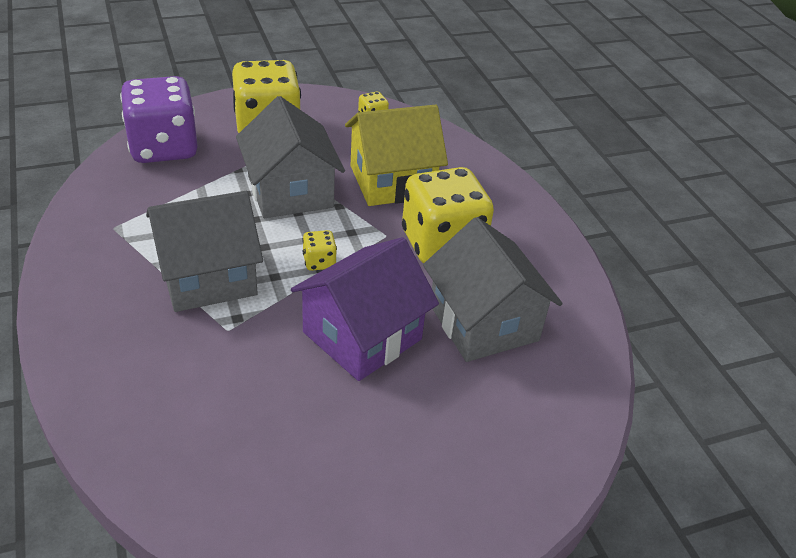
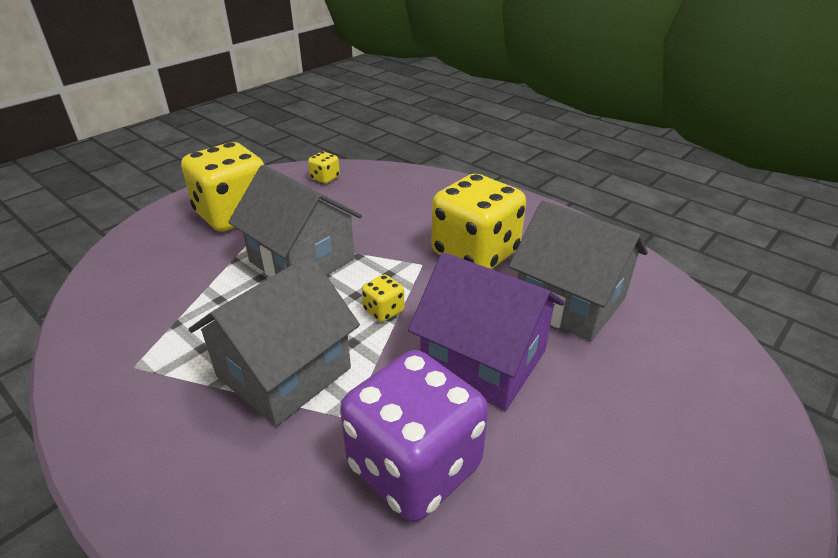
camera: 25 degrees left, 5 degrees down
purple dice [120,76,198,163] -> purple dice moved to [340,350,488,522]
purple house [291,237,439,381] -> purple house turned 75 degrees counterclockwise [408,252,565,411]
yellow house [345,105,448,206] -> none

